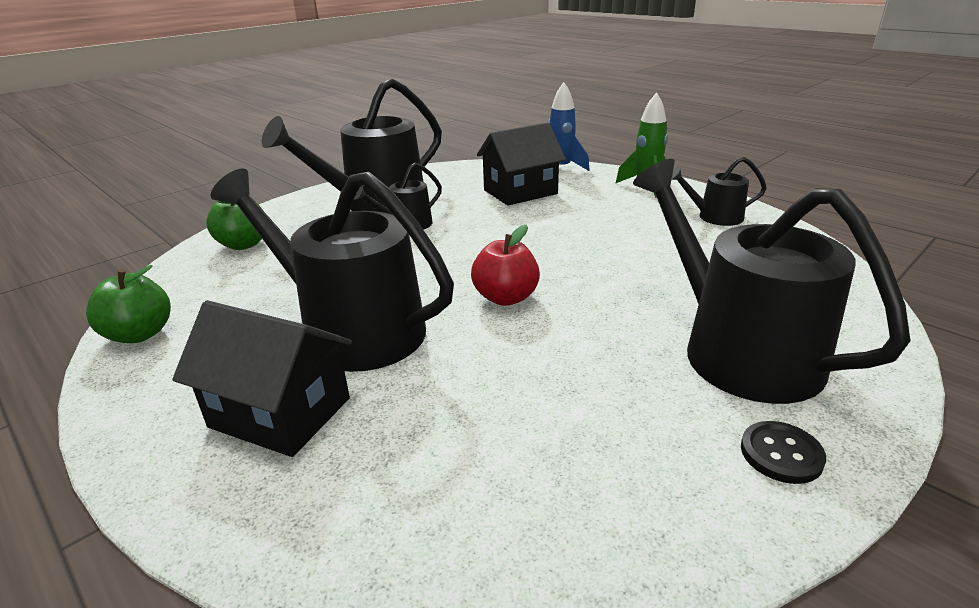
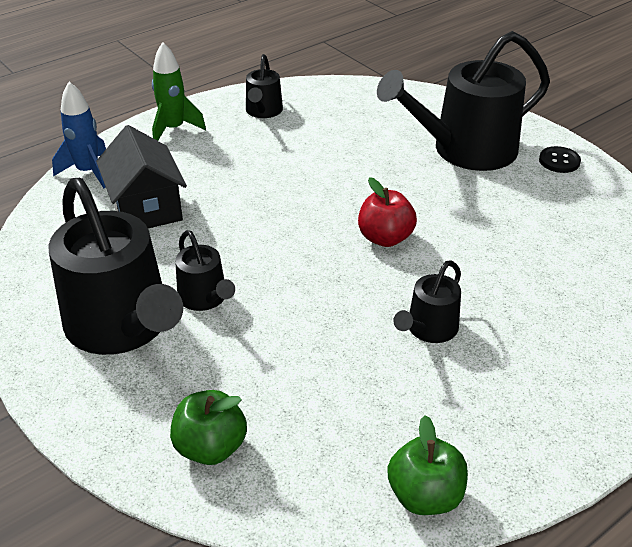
camera: 85 degrees left, 10 degrees up
black house [172,300,352,457] -> none
black watering can [210,169,454,372] -> black watering can [393,260,461,343], size x0.48

